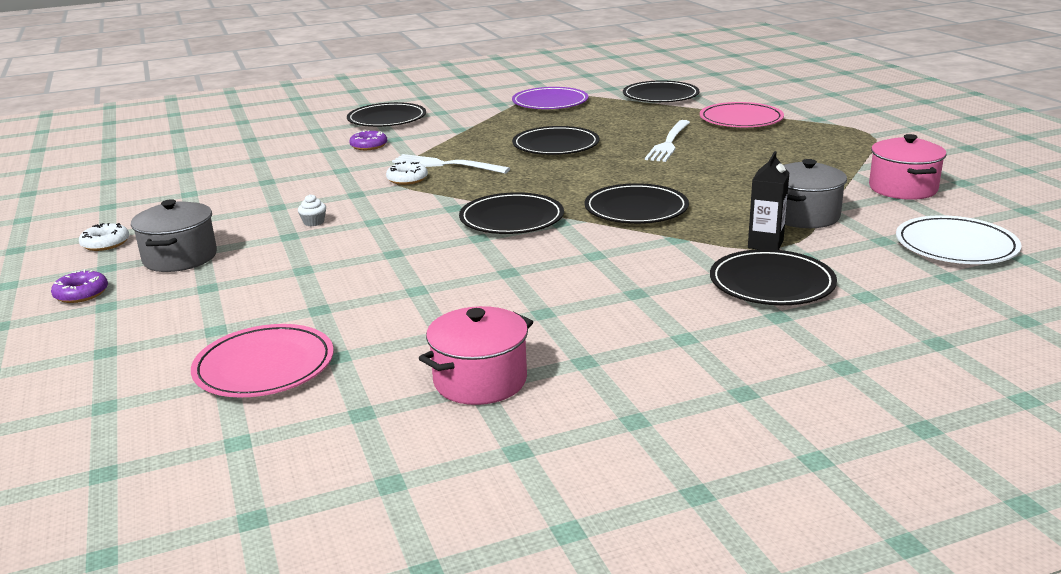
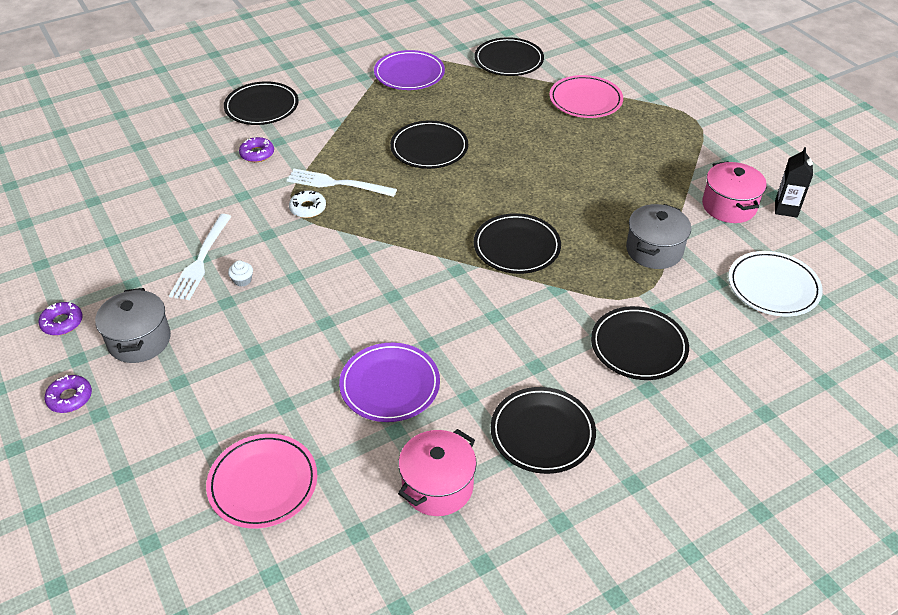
camera: 10 degrees left, 20 degrees up
white donut [79,223,129,251] -> purple donut [39,302,83,336]
black plate [459,192,564,234] -> black plate moved to [491,387,596,474]
white fork [645,120,690,162] -> white fork moved to [169,214,232,300]
black carton [748,151,789,250] -> black carton moved to [775,147,813,218]
none -> purple plate [339,343,440,422]

